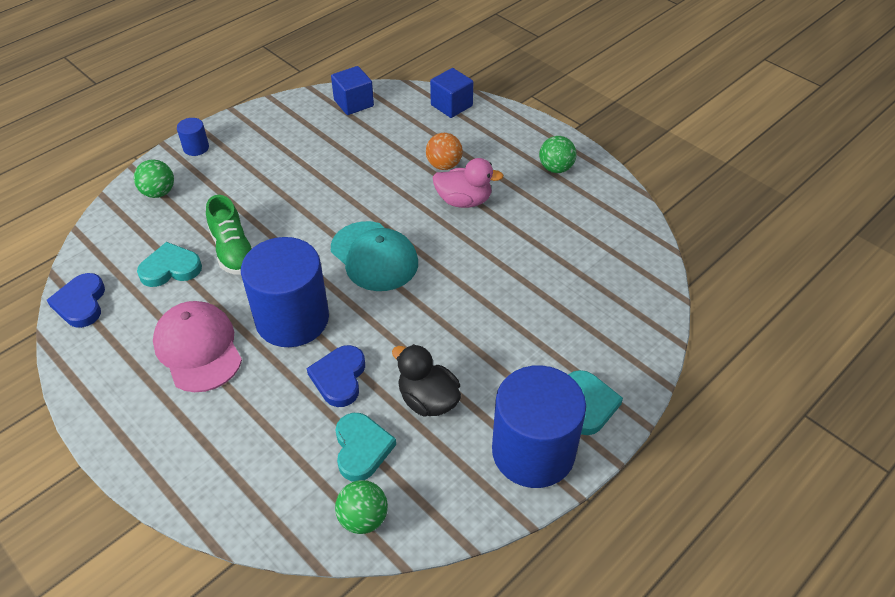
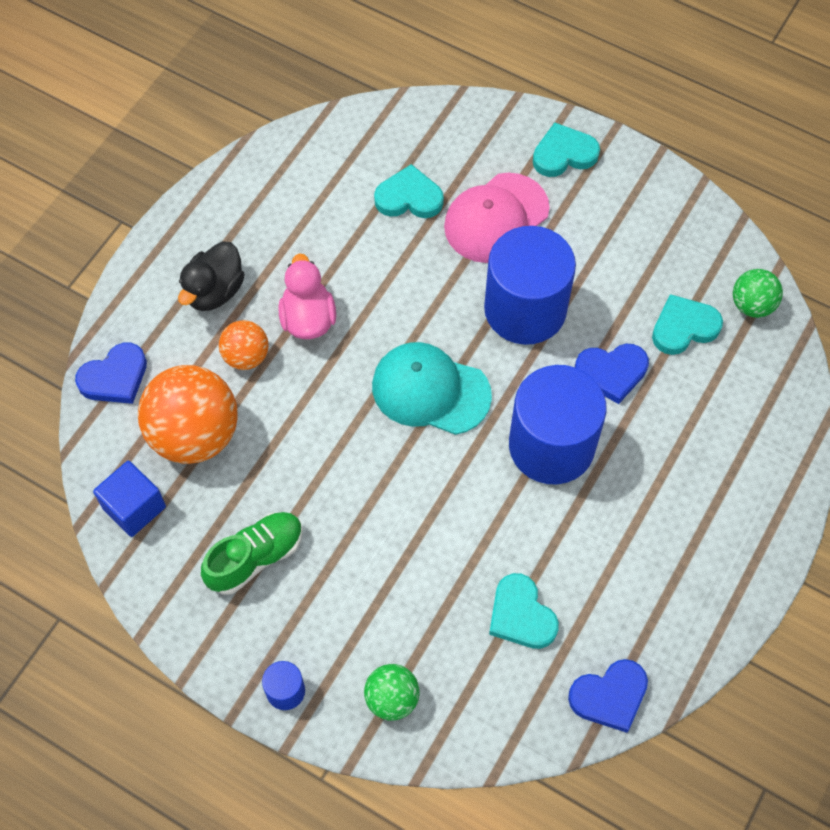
camera: 105 degrees left, 15 degrees up
pink cap [153,301,242,392] -> pink cap moved to [444,173,550,263]
green shoe [206,195,253,274] -> green shoe moved to [201,512,303,595]
turquoise cap [331,221,418,291] -> turquoise cap turned 105 degrees counterclockwise [372,342,492,435]
black duck [392,344,461,417] -> black duck moved to [178,241,245,311]
blue cube [430,68,473,118] -> blue heart [75,343,147,404]
blue cylinder [492,365,586,488] -> blue cylinder moved to [484,226,576,345]
green ball [539,136,577,173] -> none
none -> orange ball [137,365,238,464]
none -> turquoise heart [374,164,444,218]

